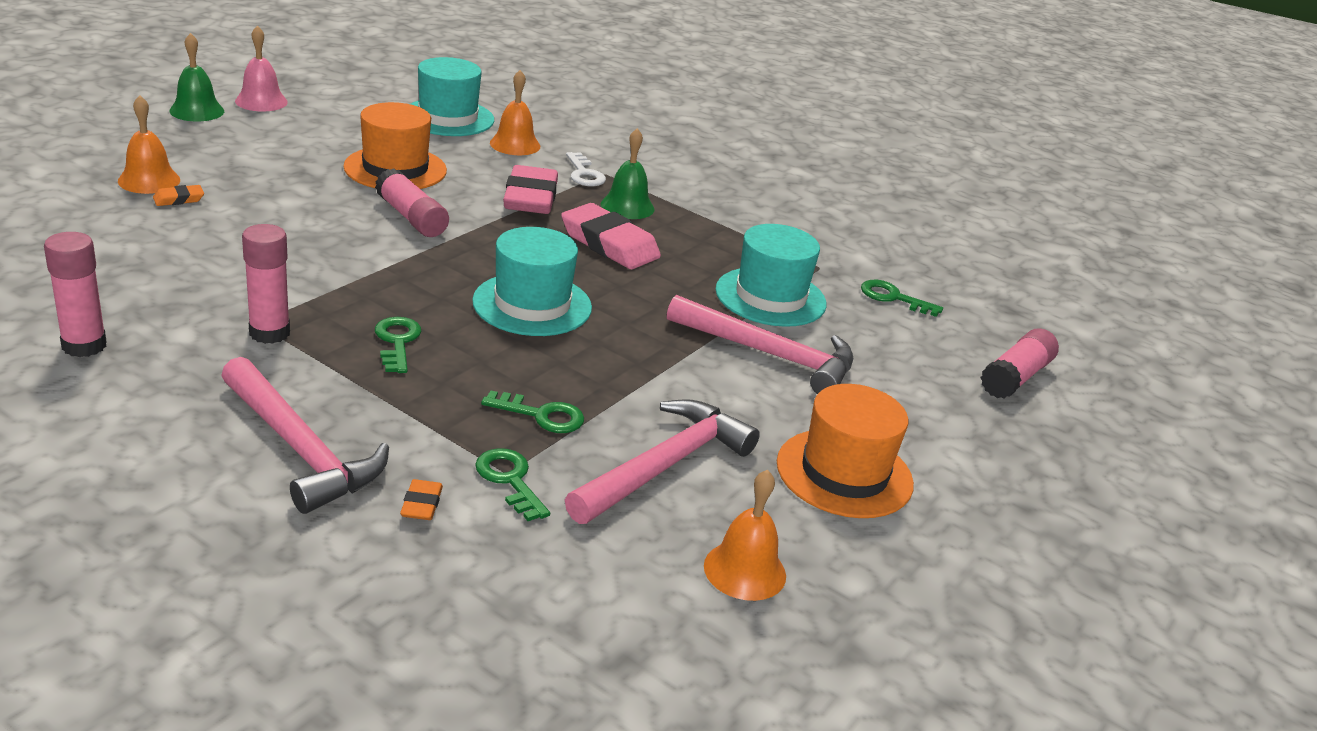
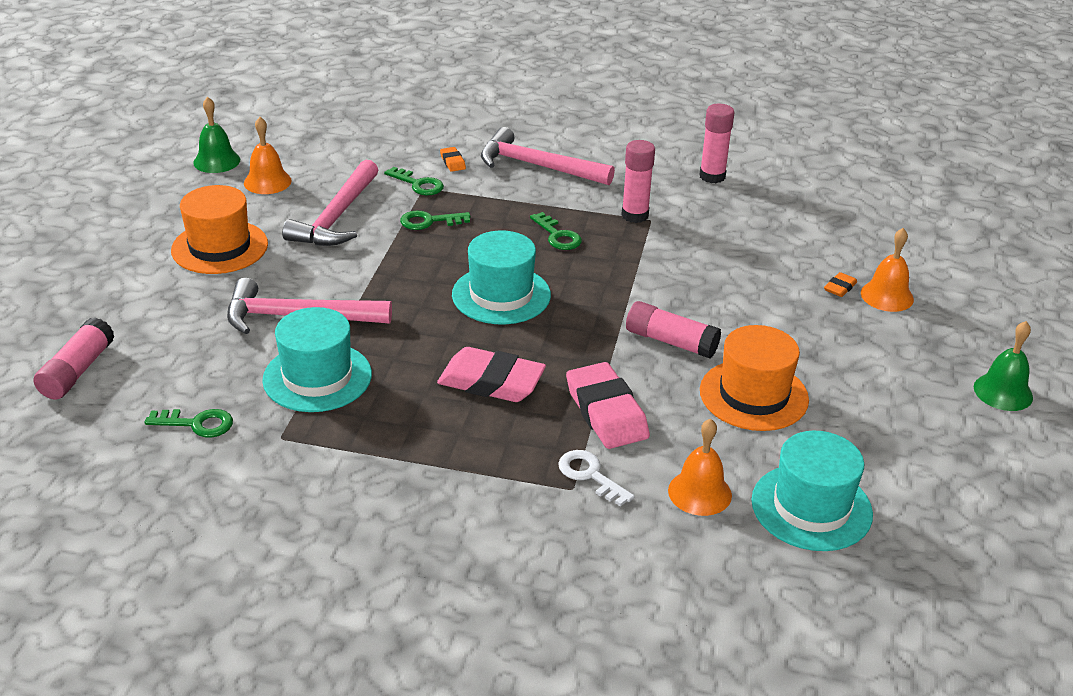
camera: 160 degrees right, 5 degrees up
pink bell [235,26,288,112] -> none
green bell [601,128,655,219] -> green bell moved to [193,97,240,173]

